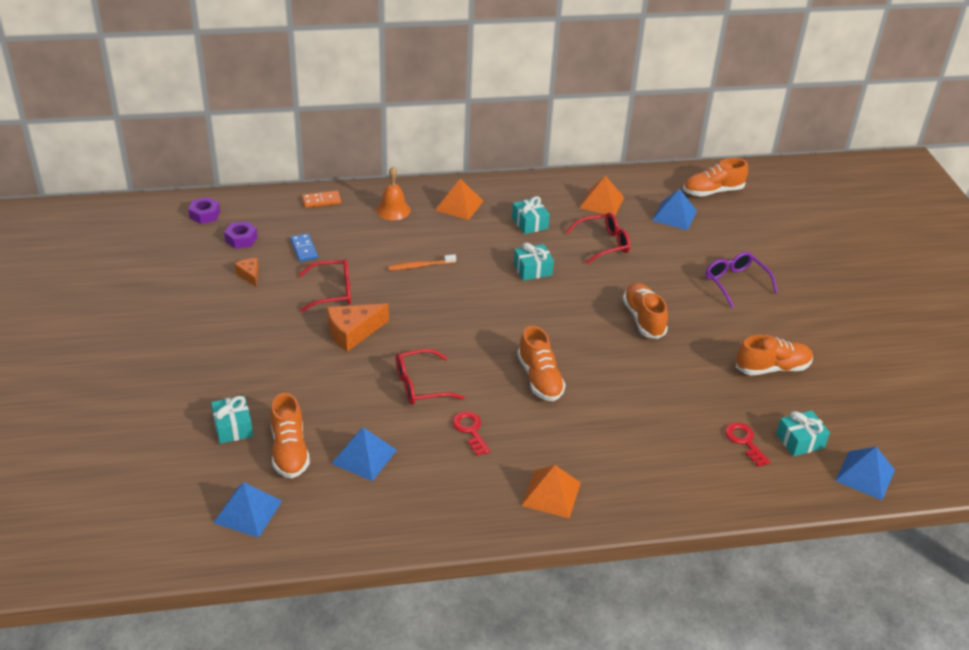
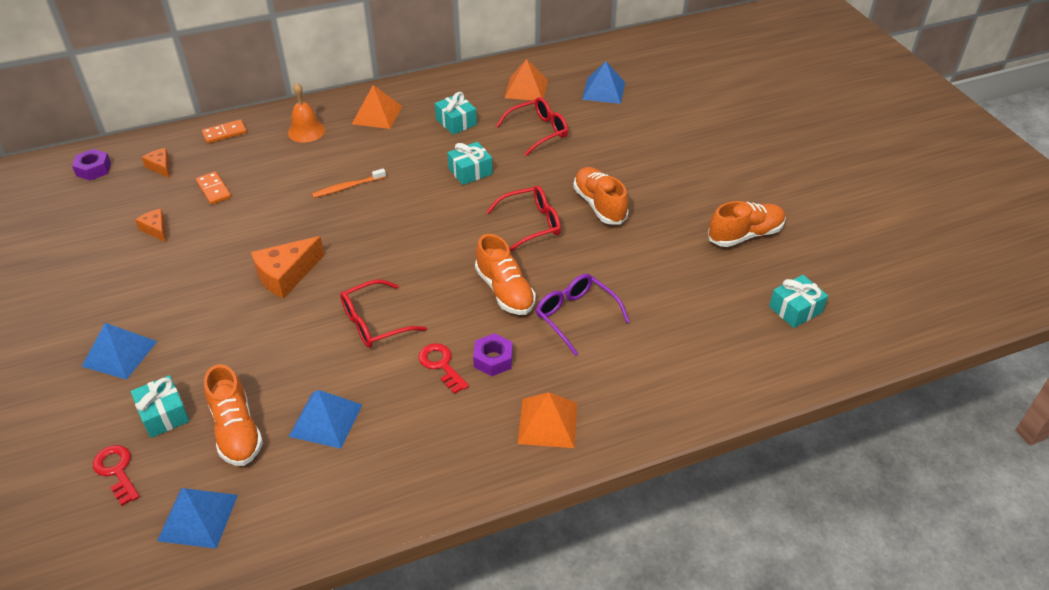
camera: 10 degrees left, 5 degrees up
purple nut [224,221,258,249] -> purple nut moved to [473,333,513,376]
blue domino [290,233,318,262] -> orange domino [196,172,231,205]
red glasses [298,259,351,312] -> red glasses moved to [486,185,561,252]
orange shoe [683,158,748,197] -> none
purple glasses [705,252,778,308] -> purple glasses moved to [536,274,630,356]
red key [725,422,770,467] -> red key moved to [93,445,140,506]
blue pyramid [835,447,895,500] -> blue pyramid moved to [81,323,158,380]
none -> orange cheese [142,148,170,178]

